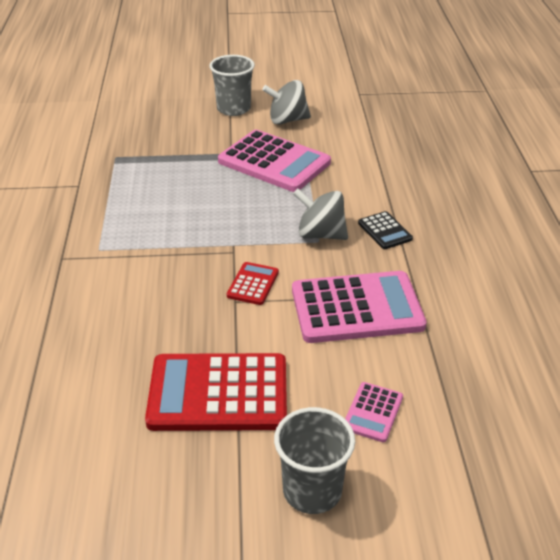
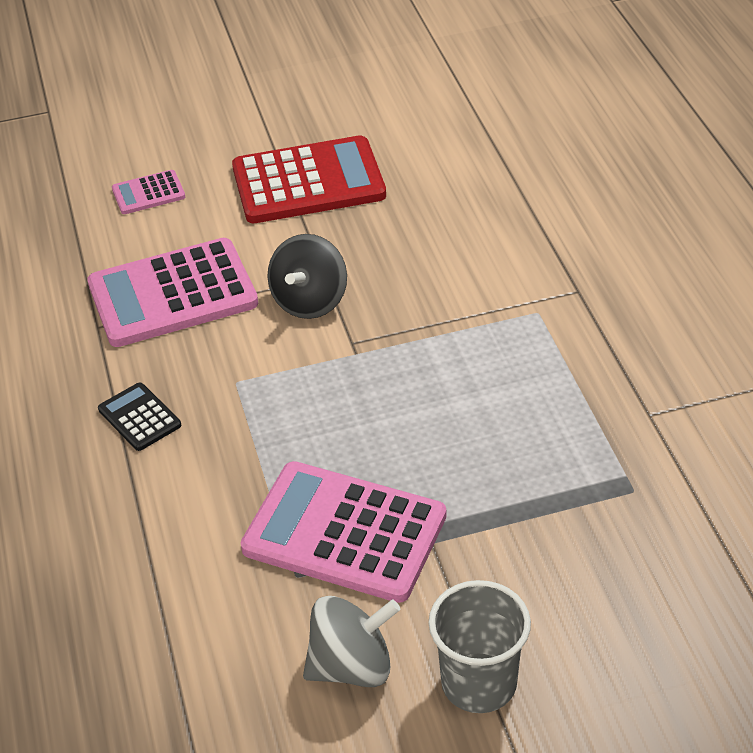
camera: 170 degrees right, 5 degrees up
red calculator [227,262,279,305] -> black spinning top [267,234,347,319]
grey cup [274,407,355,514] -> none
grey spinning top [293,189,348,240] -> none
pink calculator [345,382,403,442] -> pink calculator turned 120 degrees counterclockwise [112,170,185,214]

